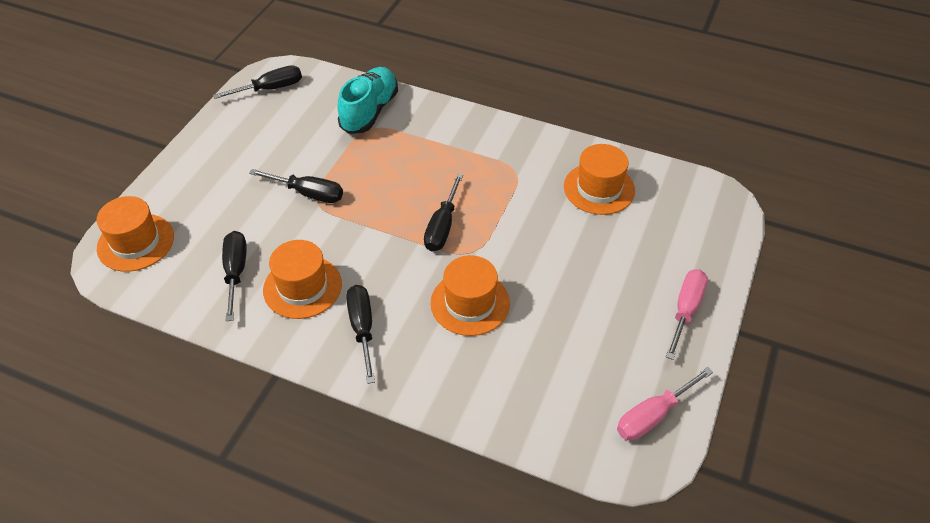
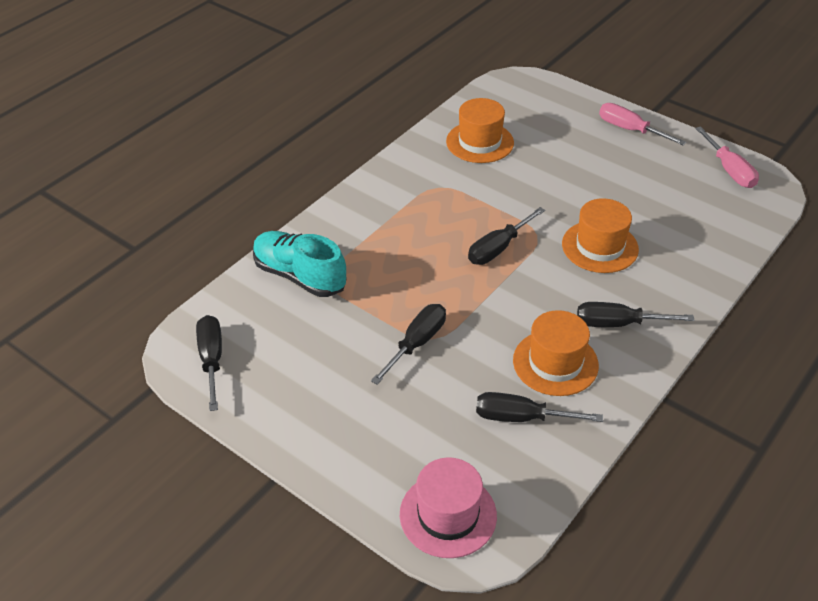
camera: 75 degrees left, 5 degrees down
orange hat [96,196,174,272] -> pink hat [400,457,497,558]
black screwdriver [424,174,463,252] -> black screwdriver turned 105 degrees clockwise [468,207,545,265]

